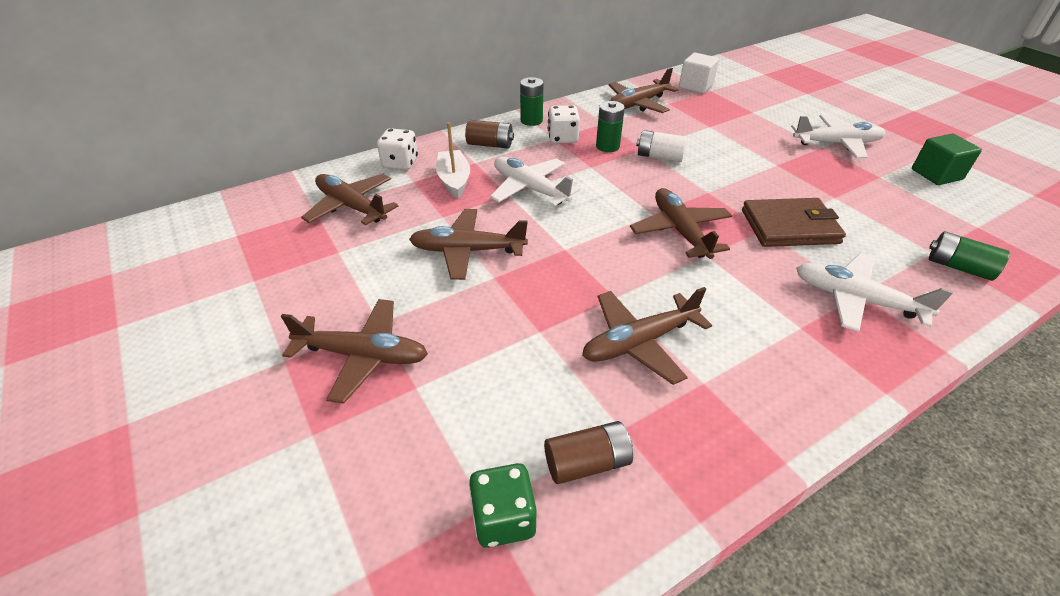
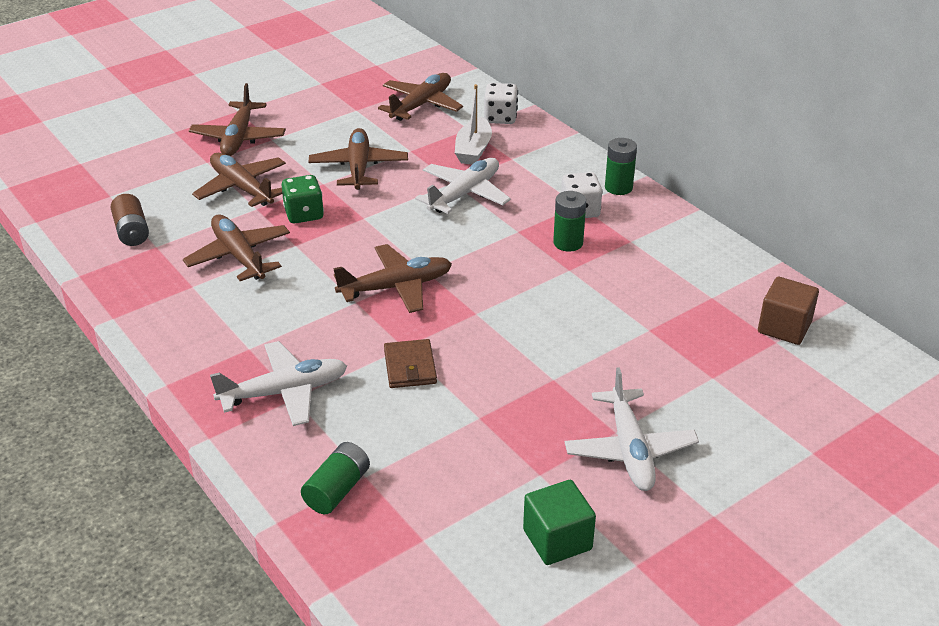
camera: 85 degrees right, 5 degrees down
white boat [436,122,470,198] -> white boat turned 120 degrees clockwise [455,84,492,165]
brown battery [465,120,514,149] -> none
green dice [469,463,537,548] -> green dice moved to [281,175,324,223]
brown plane [608,68,678,113] -> brown plane moved to [192,153,286,207]
white battery [636,130,687,162] -> none
white cube [679,53,719,94] -> brown cube [758,277,819,345]
brown wallet [742,198,846,247] -> brown wallet [384,339,437,388], size x0.64
white plane [796,253,953,332] -> white plane turned 45 degrees clockwise [210,341,347,426]

